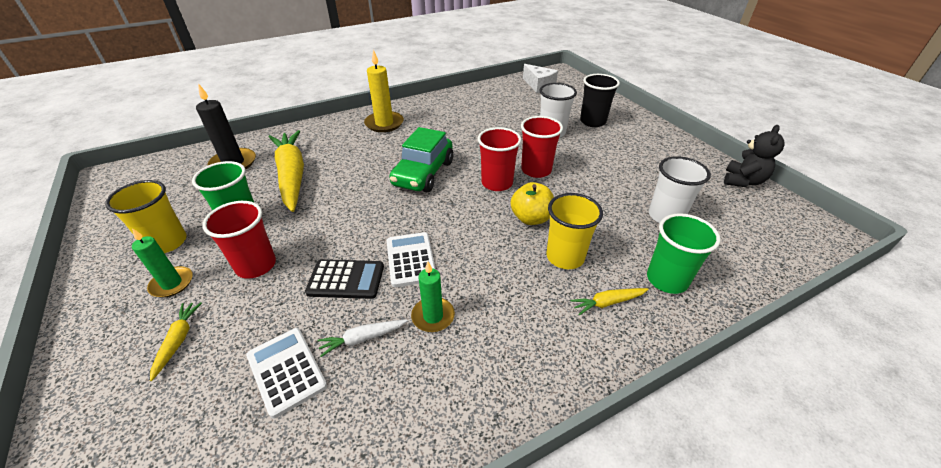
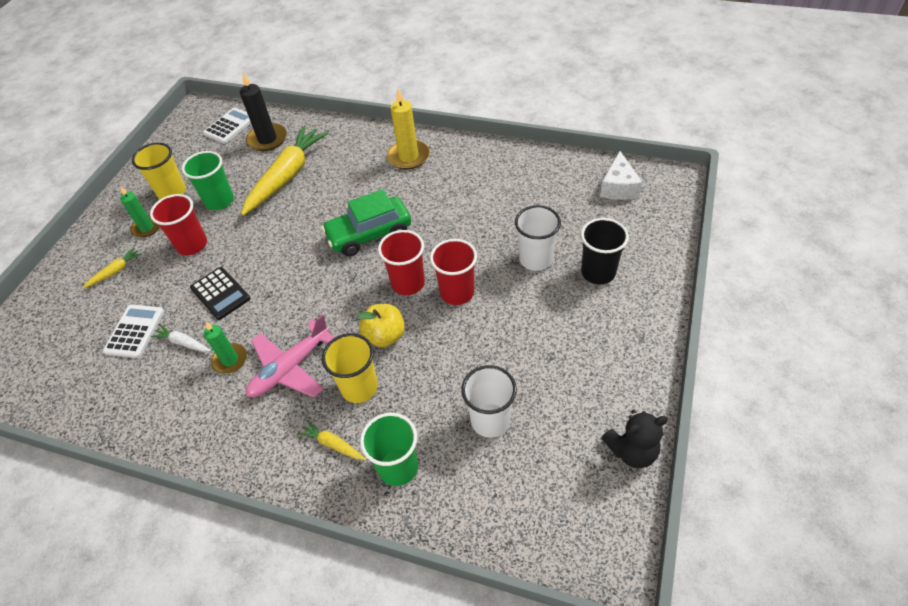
camera: 50 degrees right, 10 degrees up
white calculator [387,232,436,287] -> white calculator moved to [203,108,251,144]
none -> pink plane [246,314,334,398]

